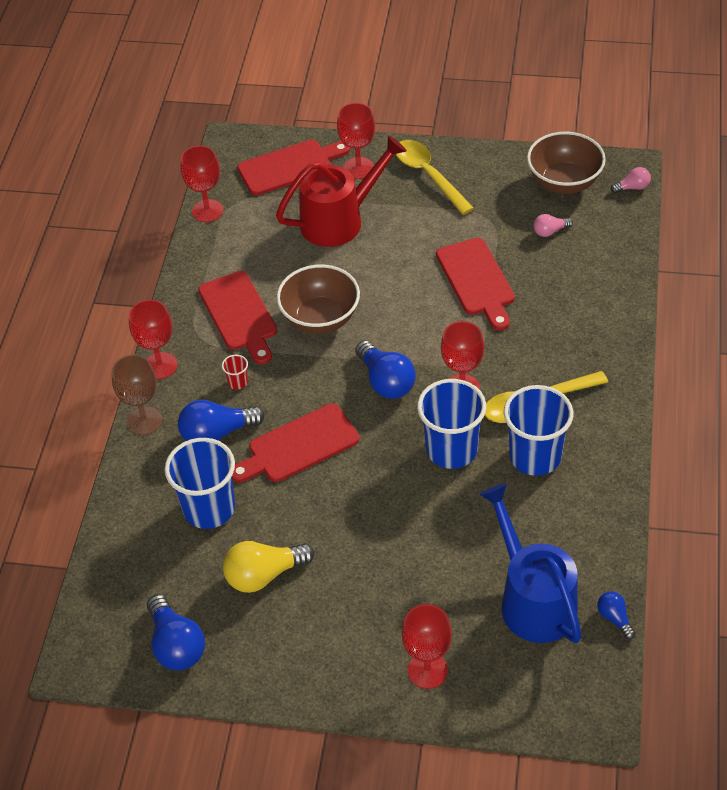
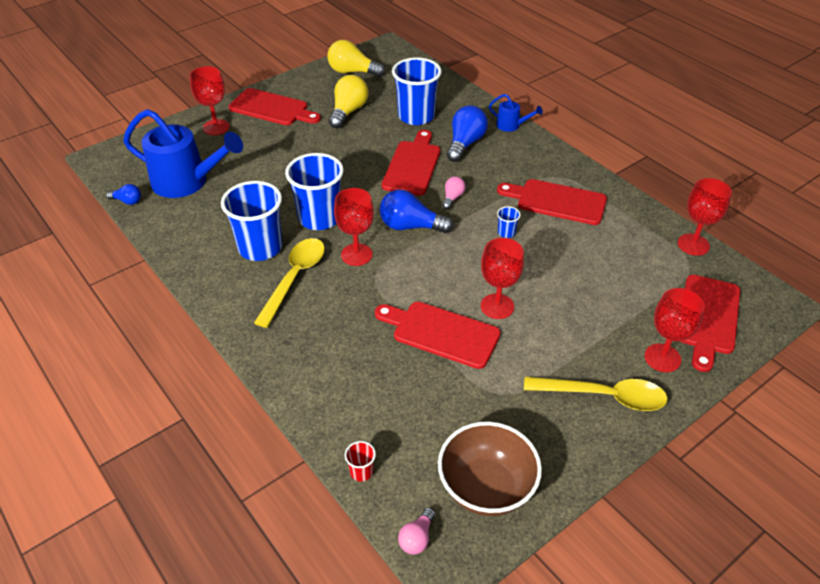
camera: 130 degrees right, 5 degrees down
brown goblet [111,355,162,435] -> blue watering can [489,94,543,132]
red goblet [129,300,177,379] -> red goblet moved to [481,238,524,319]
blue light bulb [147,595,205,671] -> yellow light bulb [327,40,385,77]
red cup [222,355,248,390] -> red cup moved to [345,441,376,482]
red watering can [276,135,407,247] -> none
brown bowl [277,264,360,334] -> blue cup [497,206,521,238]
pink light bulb [533,214,573,237] -> pink light bulb moved to [442,176,466,209]
none -> red cutting board [229,88,321,125]

